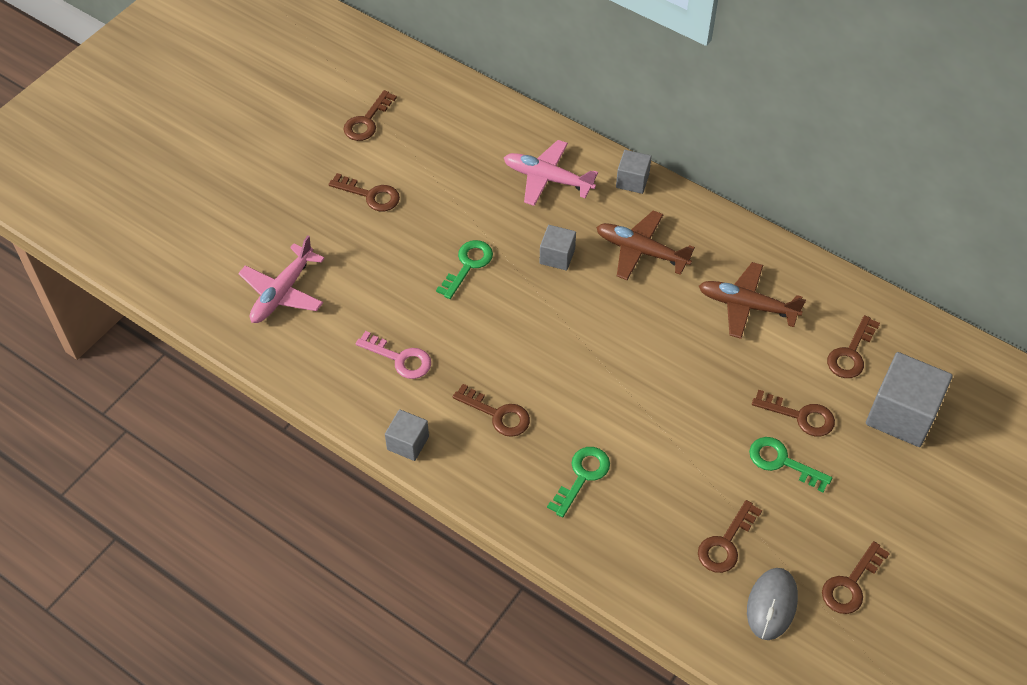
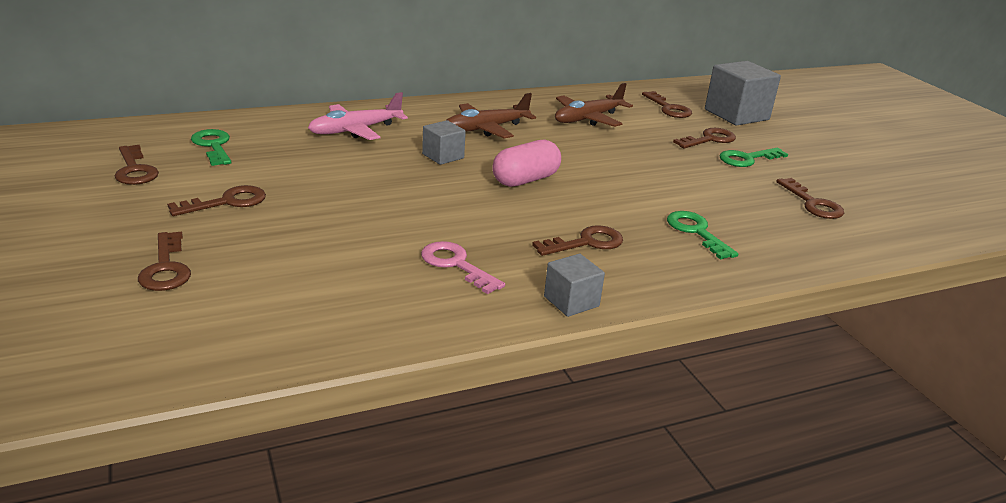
camera: 60 degrees left, 25 degrees down
pink plane [238,236,325,323] -> none
pink key [356,331,431,379] -> pink key turned 105 degrees counterclockwise [421,241,505,294]
green key [436,240,493,299] -> green key moved to [191,129,231,166]
grey cube [616,150,652,194] -> none
grey mouse [747,568,798,640] -> none
brown key [822,541,890,614] -> brown key moved to [138,232,191,291]
none -> pink capsule [492,140,561,187]

